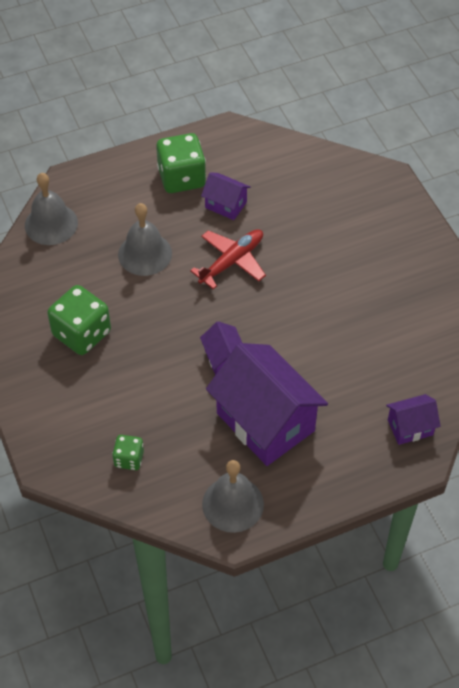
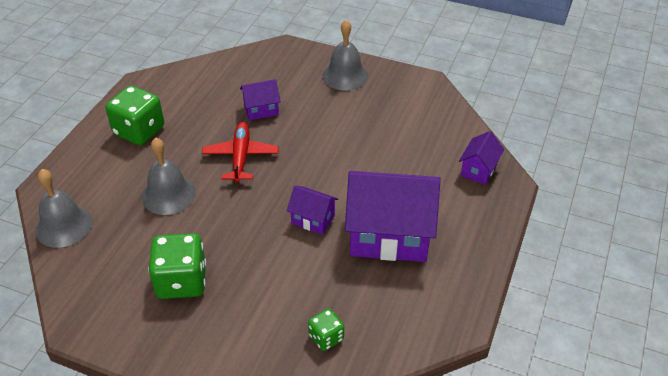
camera: 45 degrees left, 10 degrees down
purple house [201,172,251,220] -> purple house moved to [240,79,281,121]
grey bell [202,460,264,533] -> grey bell moved to [323,20,368,90]

